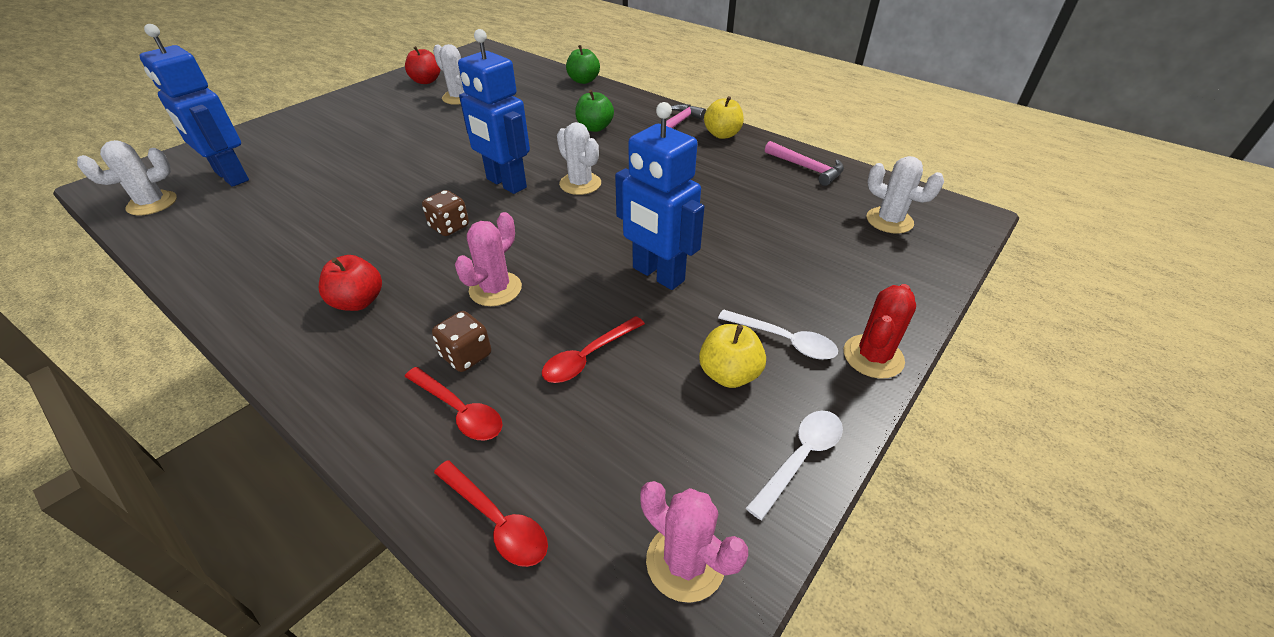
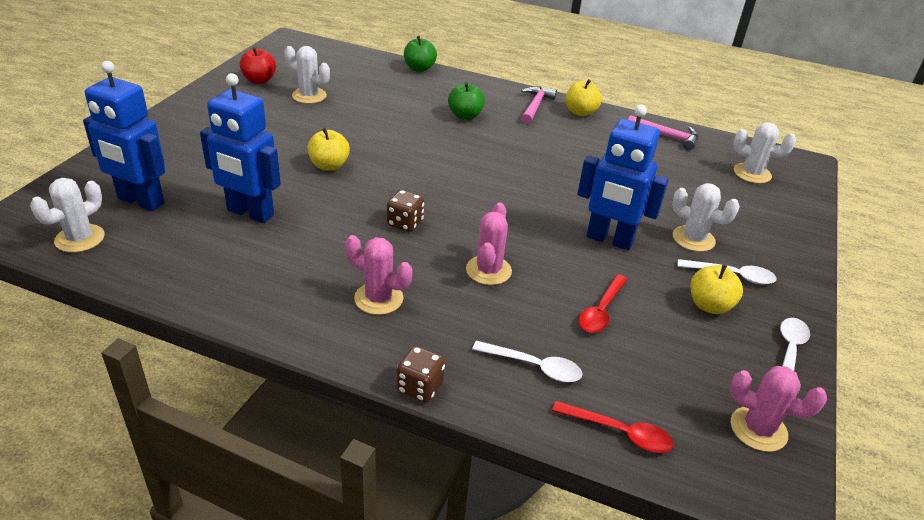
camera: 20 degrees left, 5 degrees down
red apple [319,255,382,311] -> pink cactus [345,235,412,315]
red spoon [404,367,502,440] -> white spoon [472,341,582,382]
brown dice [432,311,491,372] -> brown dice moved to [396,346,445,402]
blue robot [458,29,530,194] -> blue robot moved to [200,73,281,223]
white cactus [557,122,601,195] -> white cactus moved to [672,183,740,252]
red cactus [844,284,916,379] -> none
none -> yellow apple [307,128,350,171]

